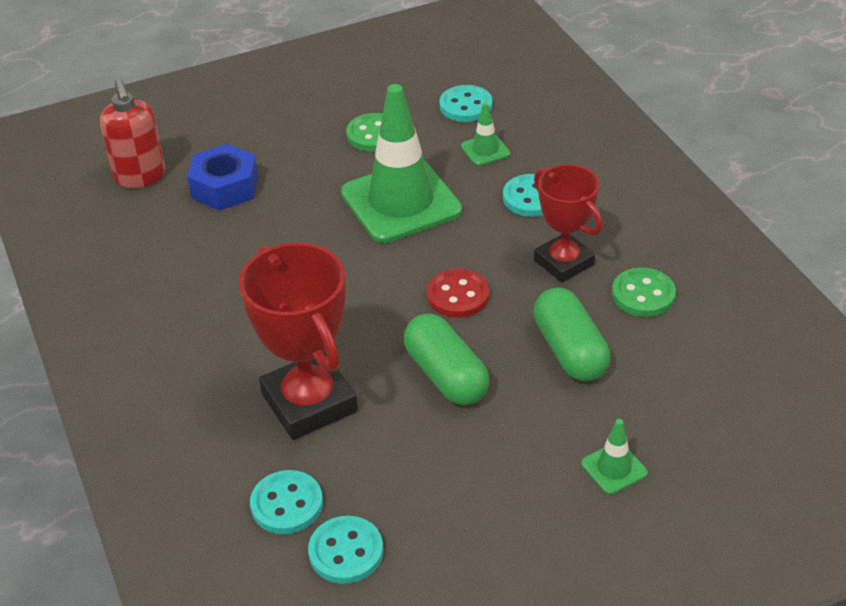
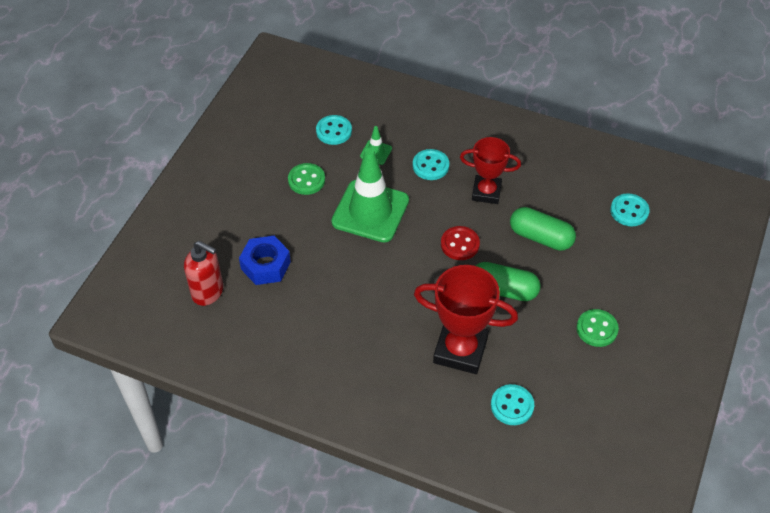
camera: 45 degrees left, 10 degrees up
turquoise button [308,516,383,584] -> turquoise button moved to [610,194,650,226]
green traffic cone [581,419,648,495] -> none
green button [612,268,676,317] -> green button moved to [577,309,619,347]

